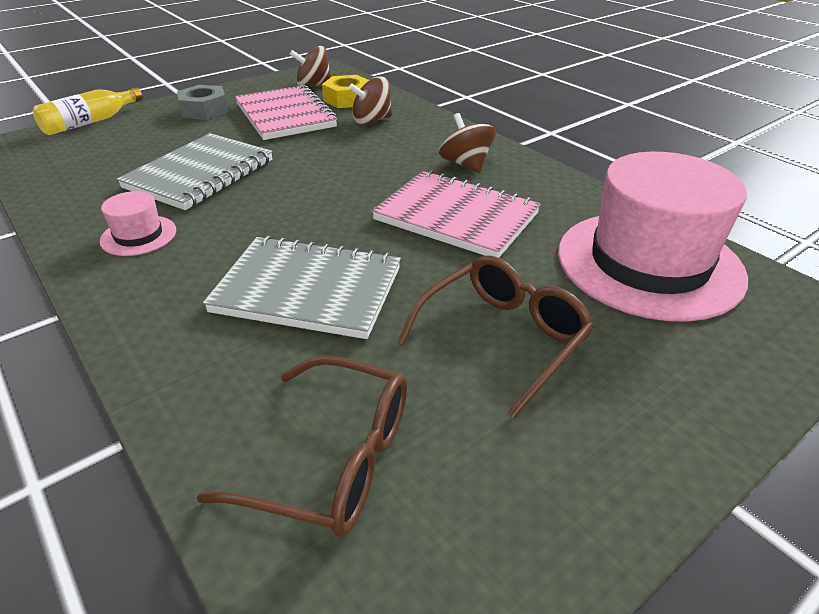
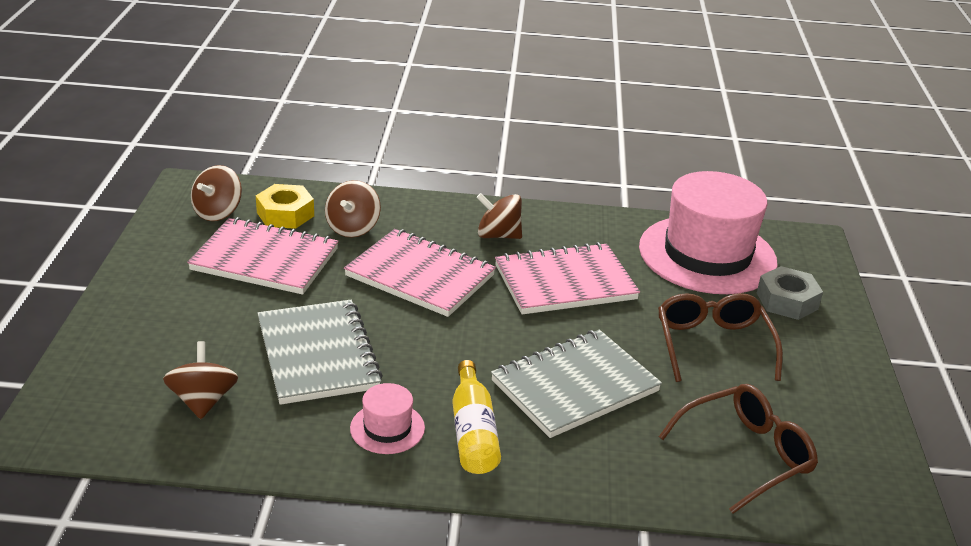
camera: 50 degrees left, 5 degrees down
yellow bottle [33,87,143,135] -> yellow bottle moved to [452,360,501,474]
grey nut [177,85,228,120] -> grey nut moved to [757,266,823,320]
none -> brown spinning top [163,341,238,419]
none -> pink notebook [344,229,496,317]

